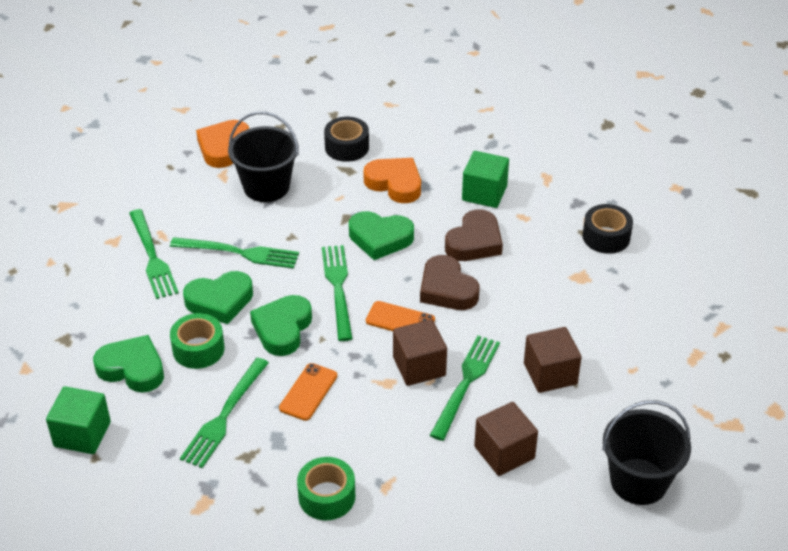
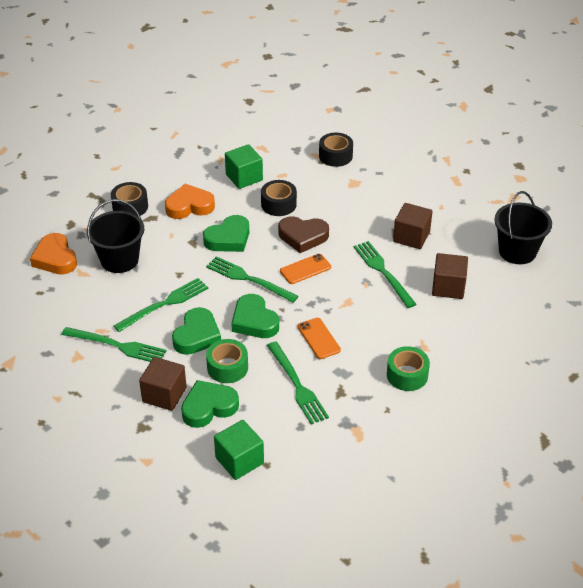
camera: 50 degrees left, 0 degrees up
brown cube [393,319,447,386] -> brown cube moved to [139,357,187,411]
brown heart [445,209,503,261] -> black tape [261,180,297,216]

